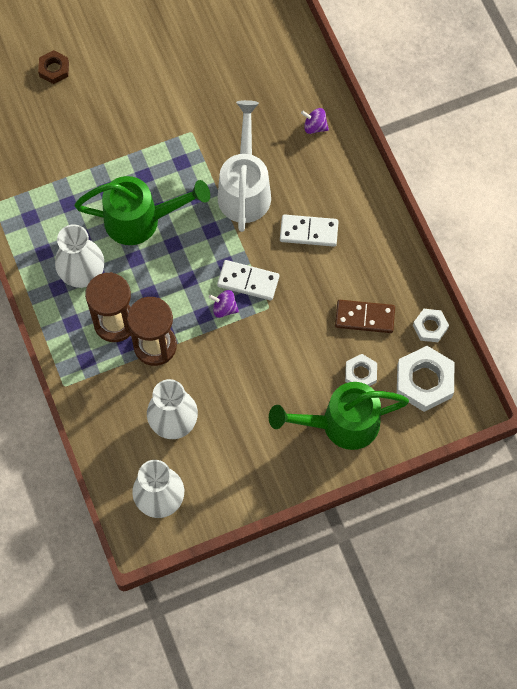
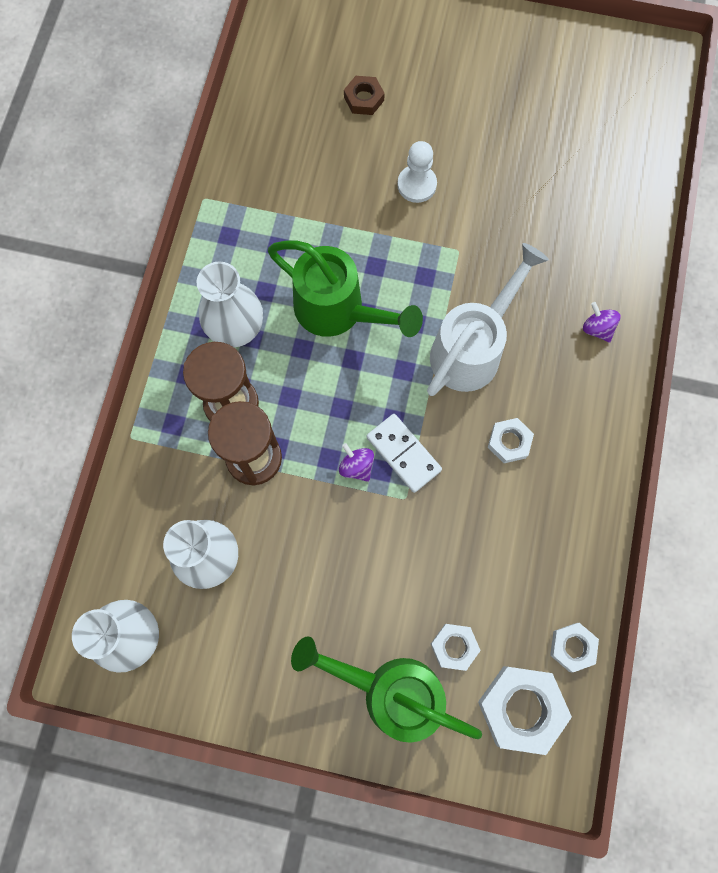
camera: 35 degrees right, 5 degrees up
white domino [280,214,339,247] -> white nut [488,418,534,463]
brown domino [335,300,395,333] -> none
none -> white pawn [397,141,437,203]

